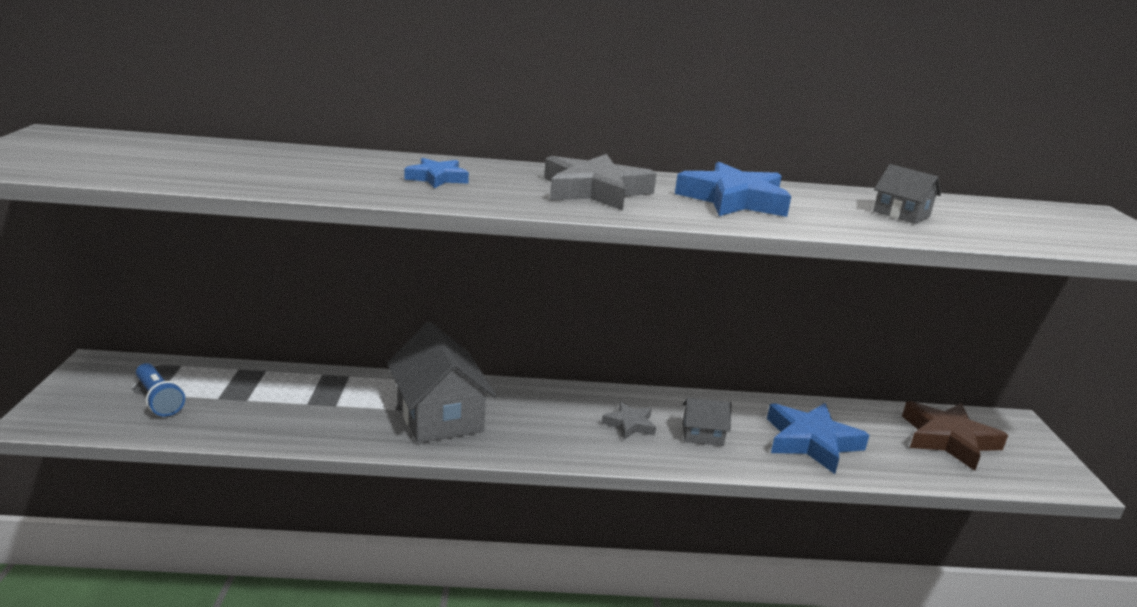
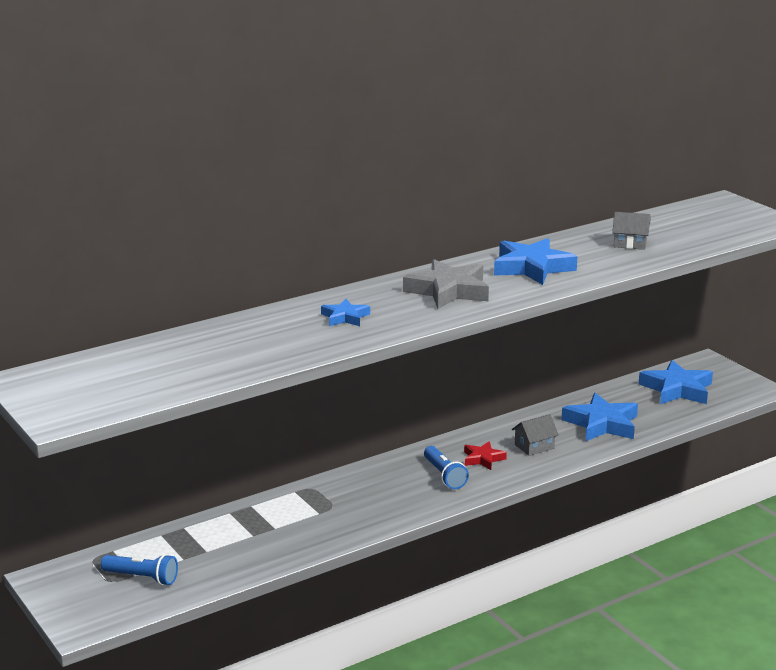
camera: 30 degrees left, 0 degrees up
grey house [387,322,497,443] -> none
grey star [602,401,656,440] -> red star [464,441,507,470]
brown star [902,401,1008,471] -> blue star [639,360,713,404]
none -> blue flashlight [424,446,469,489]

